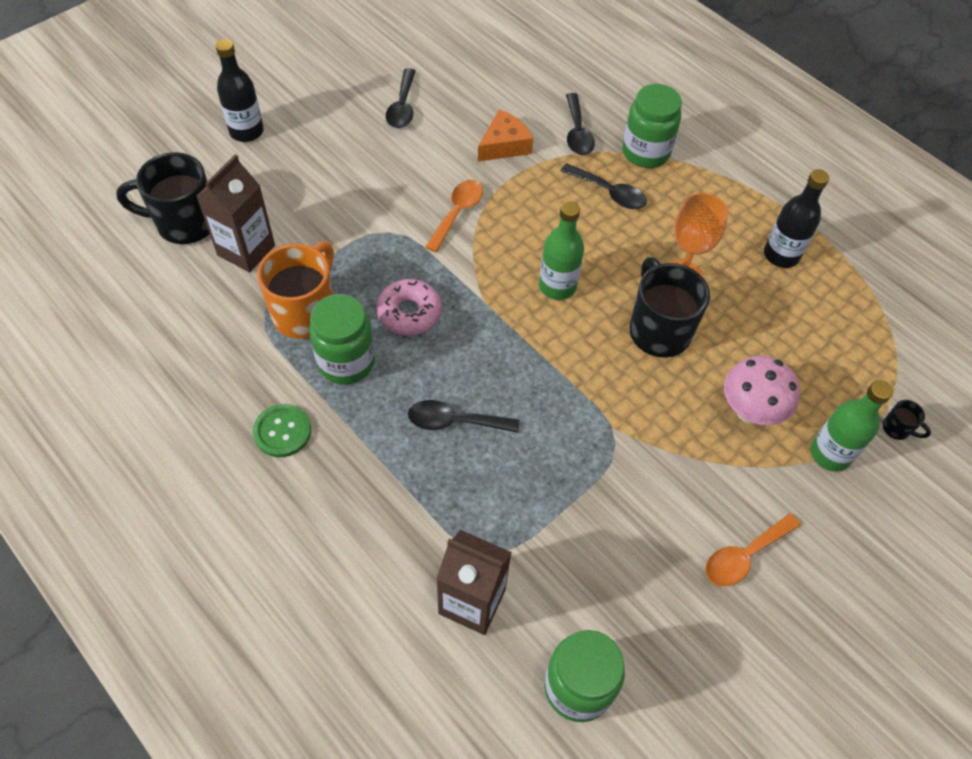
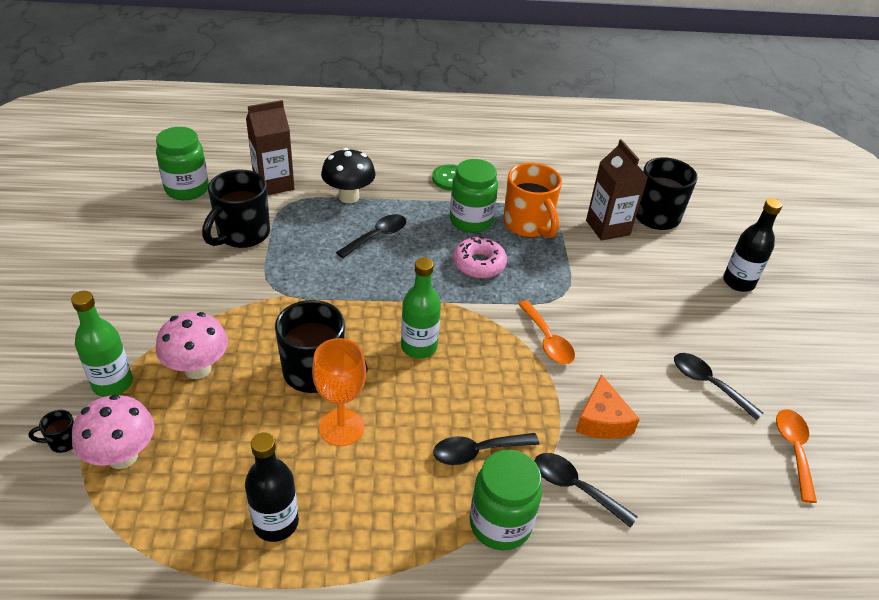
camera: 130 degrees right, 15 degrees down
orange spoon [705,513,801,586] -> orange spoon moved to [776,409,817,503]
none -> pink mushroom [72,394,154,469]
none -> black mug [202,169,270,248]
none -> black mushroom [321,148,376,203]

